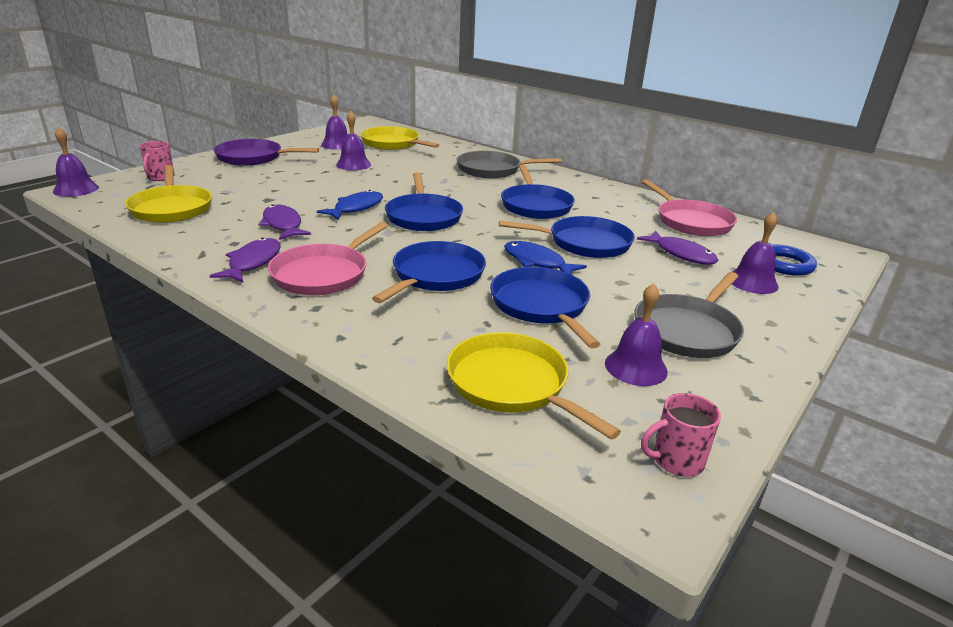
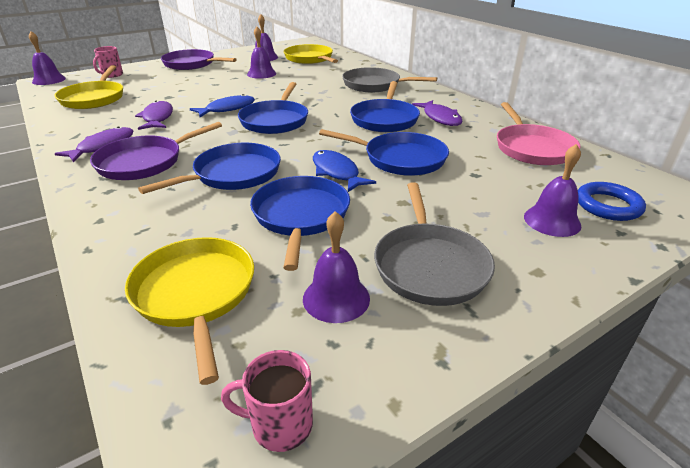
camera: 20 degrees right, 5 degrees up
pink pan [268,222,388,295] -> purple pan [90,122,222,180]
grey pan [634,272,744,358] -> grey pan turned 60 degrees counterclockwise [374,182,495,306]
purple fish [637,230,718,265] -> purple fish moved to [412,100,463,126]

